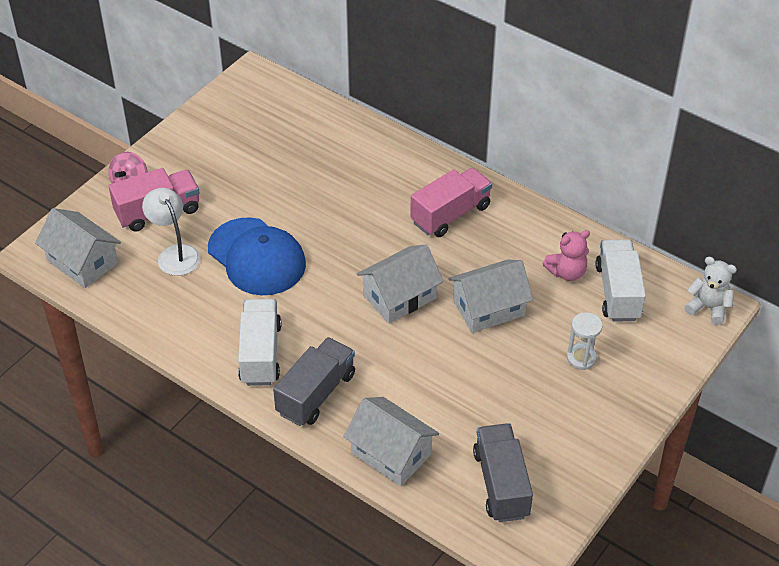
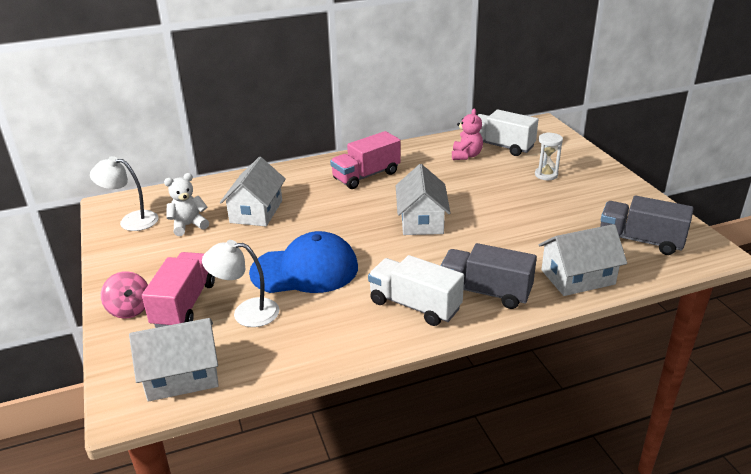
camera: 55 degrees left, 15 degrees down
grey truck [273,337,355,426] -> grey truck turned 45 degrees counterclockwise [440,243,537,309]
pink truck [410,168,492,237] -> pink truck turned 120 degrees counterclockwise [330,131,401,189]
white house [448,260,533,333] -> white house moved to [220,157,286,226]
white teddy bear [685,257,737,325] -> white teddy bear moved to [164,173,209,236]
none -> white lamp [90,156,158,231]

